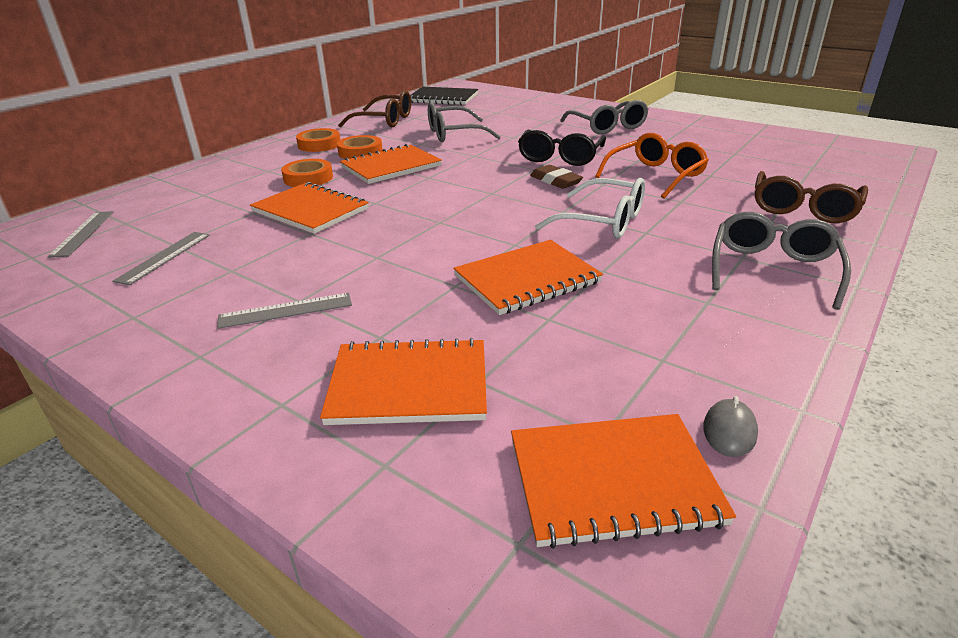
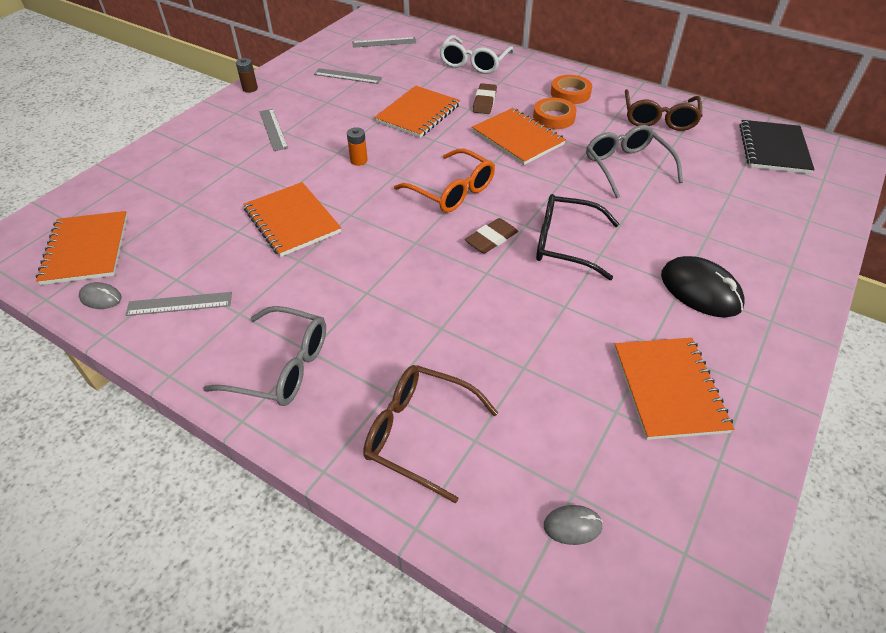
camera: 85 degrees right, 15 degrees up
orange tape [281,159,333,187] -> brown eraser [473,83,497,114]
orange notebook [320,338,487,425] -> orange notebook moved to [614,338,734,440]
white glasses [535,178,645,238] -> white glasses moved to [439,35,514,74]
grey glasses [560,100,649,134] -> black mouse [661,256,745,317]
orange glasses [595,133,709,199] -> orange glasses moved to [394,149,495,213]
none -> grey ruler [126,292,232,316]
none -> brown battery [236,58,258,93]
none -> orange battery [347,127,368,166]
none -> grey mouse [544,505,603,545]

